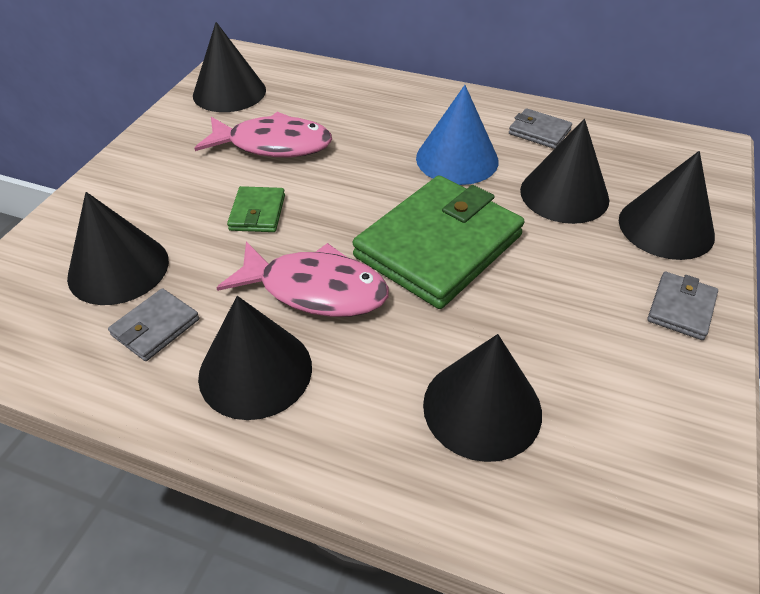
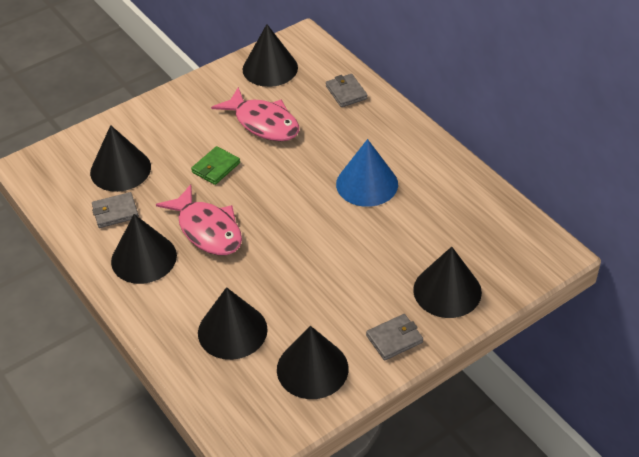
camera: 35 degrees right, 0 degrees up
green wallet [353,176,525,309] -> none
grey wallet [509,108,572,149] -> grey wallet moved to [326,74,368,107]
black cone [520,119,609,224] -> black cone moved to [277,326,348,399]

